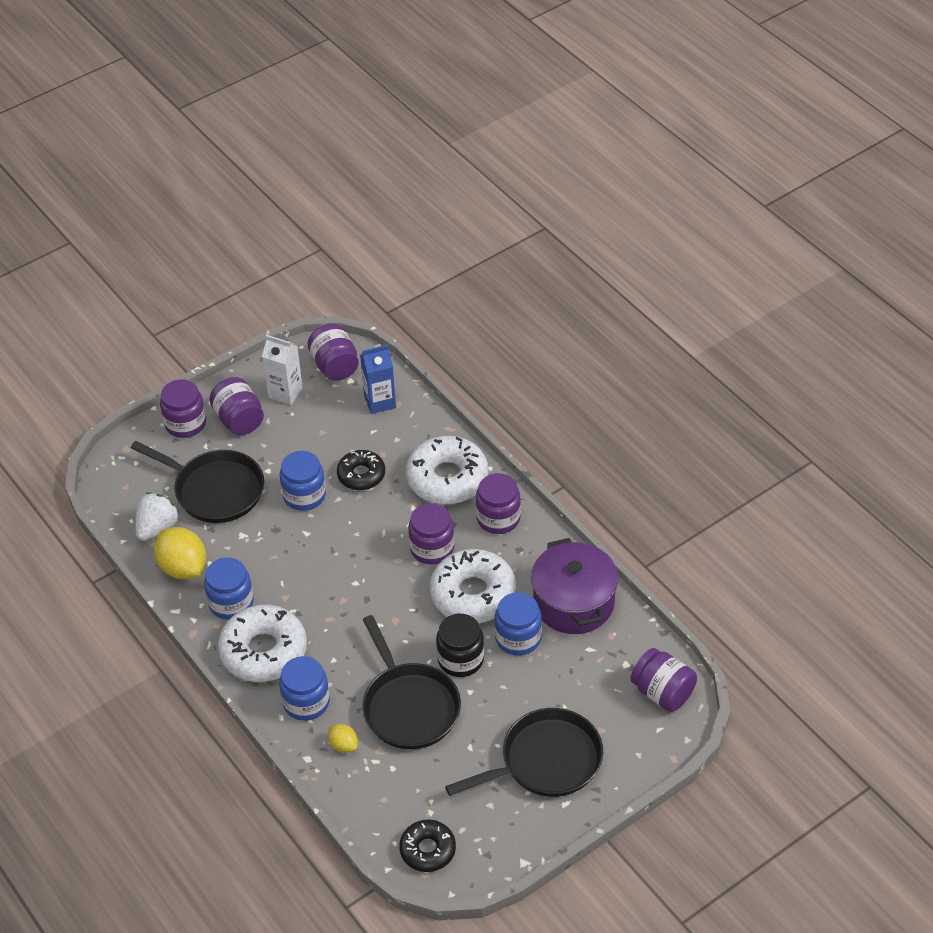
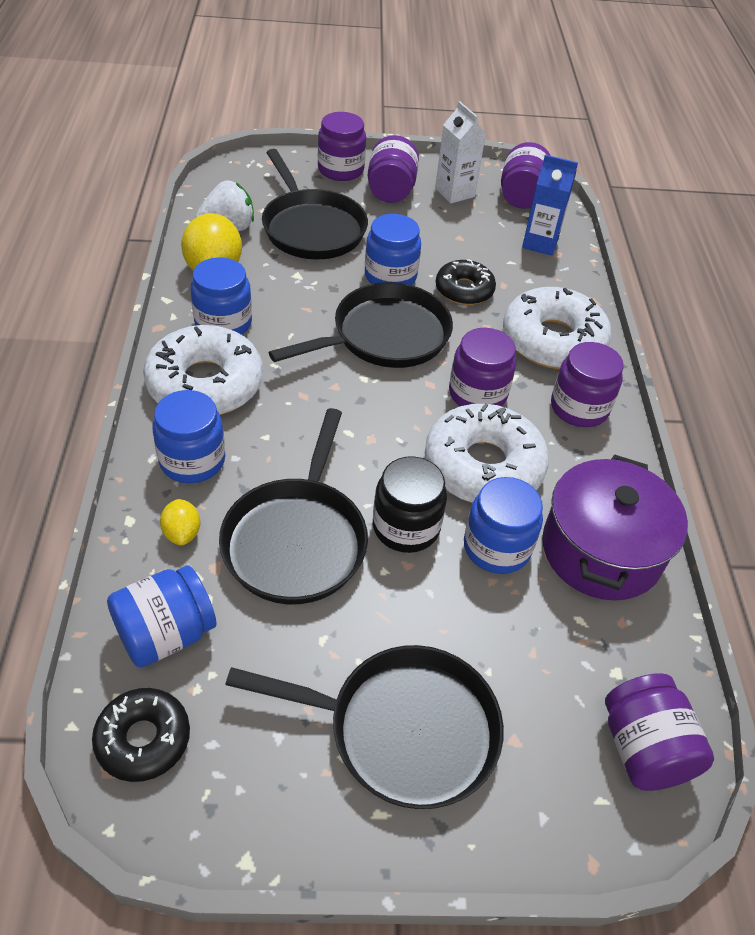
camera: 30 degrees right, 0 degrees up
none -> blue jar [107,565,217,668]
none -> black pan [269,282,453,368]

